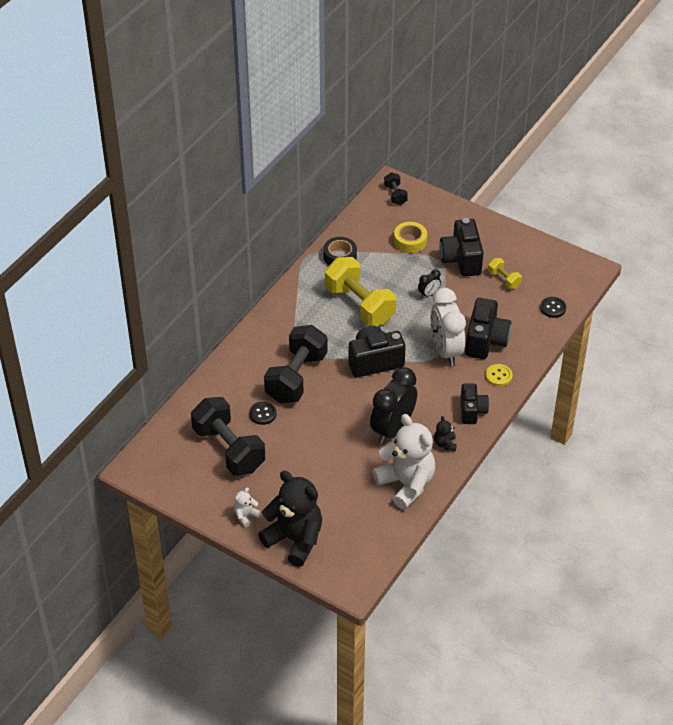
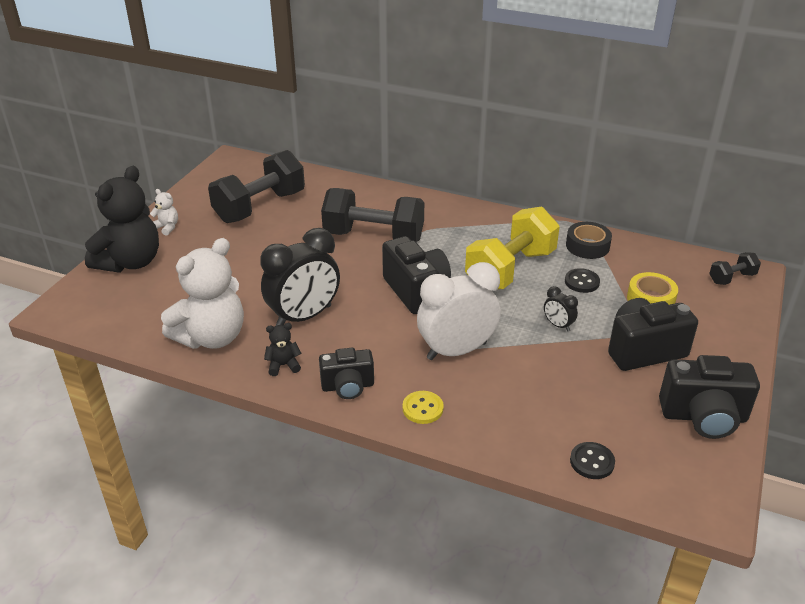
camera: 80 degrees right, 10 degrees down
black button [249,401,277,425] -> black button moved to [565,268,600,293]
black clock [370,367,417,444] -> black clock turned 120 degrees clockwise [261,228,340,325]
black camera [465,298,511,359] -> black camera moved to [659,355,760,439]
yellow dumbbell [488,258,522,289] -> none

